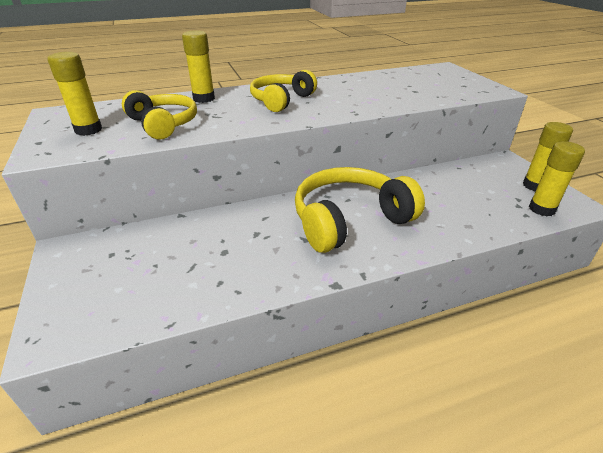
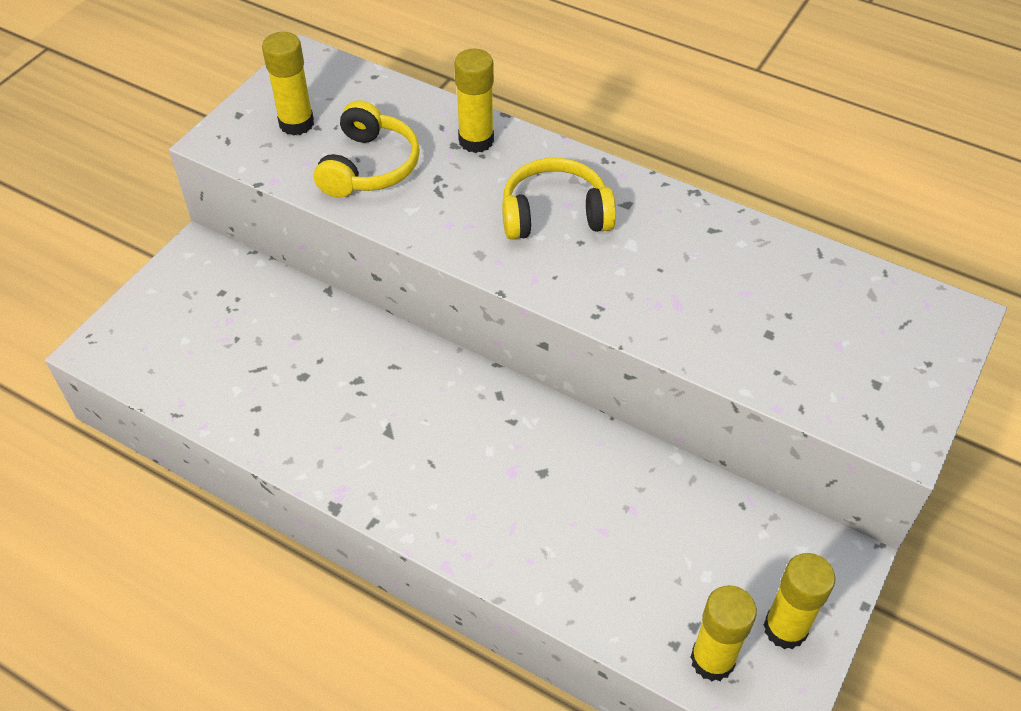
camera: 50 degrees right, 15 degrees up
yellow headphones [295,167,425,253] -> none

